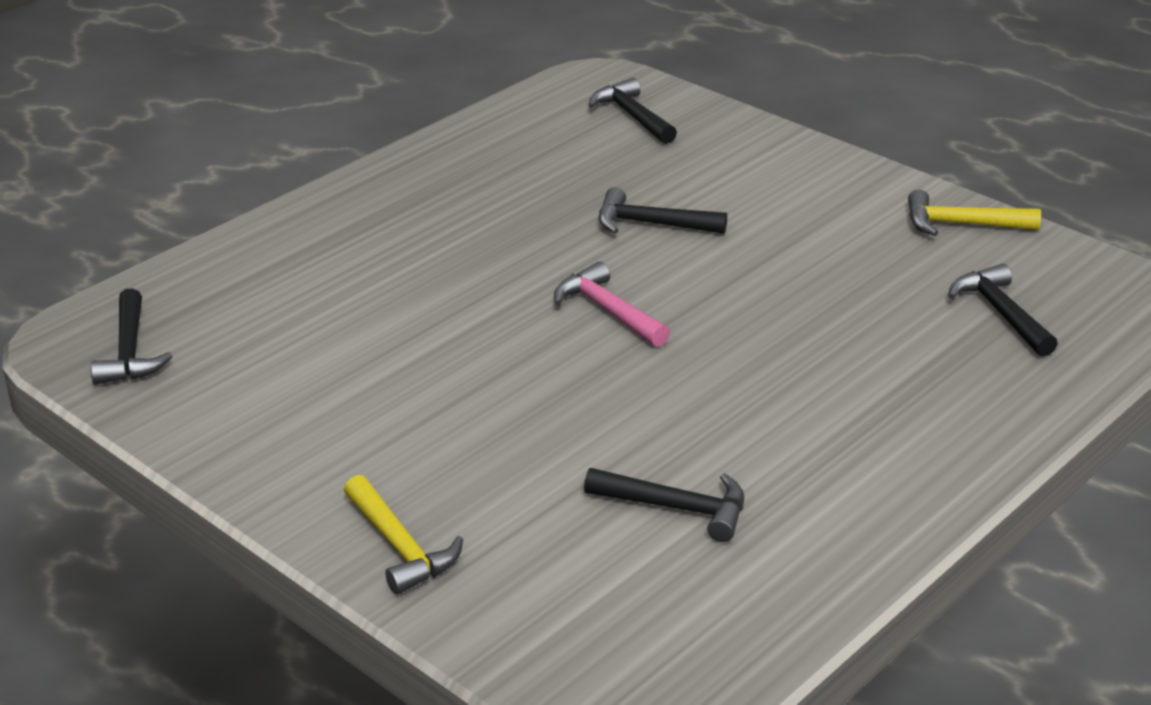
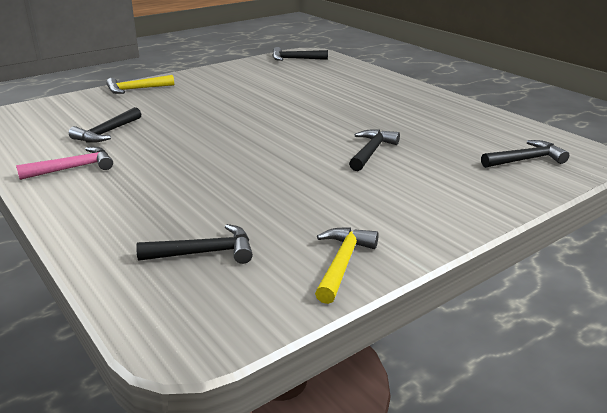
camera: 100 degrees right, 5 degrees down
pink hammer [554,261,670,347] -> pink hammer moved to [16,147,113,180]

